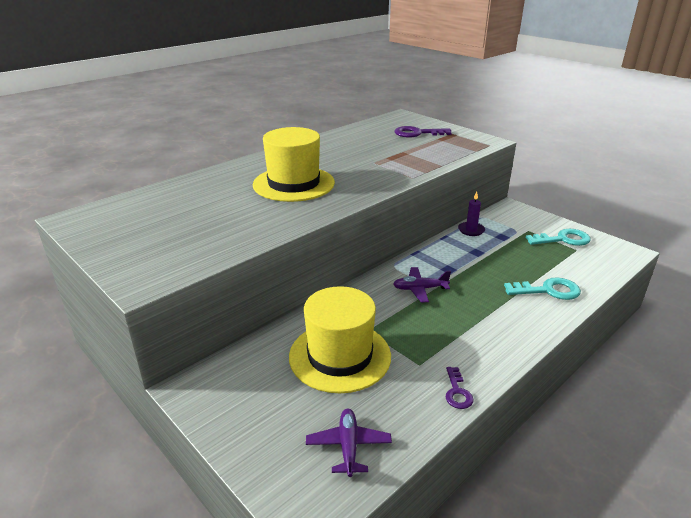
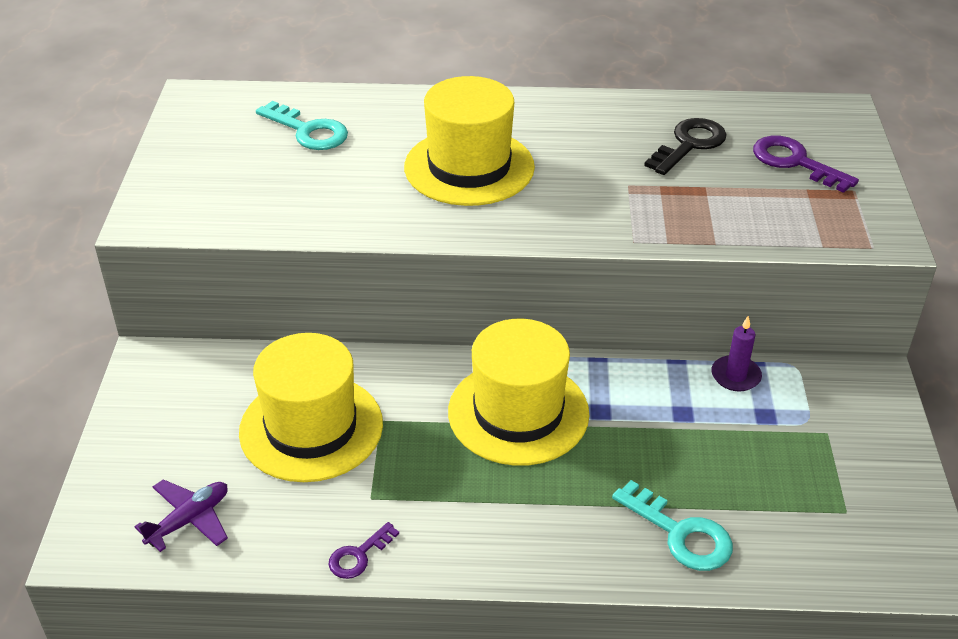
camera: 45 degrees right, 10 degrees up
purple plane [393,267,451,303] -> yellow hat [448,319,589,466]
turquoise key [526,229,591,246] -> turquoise key moved to [256,101,348,150]
none -> black key [644,118,727,175]

